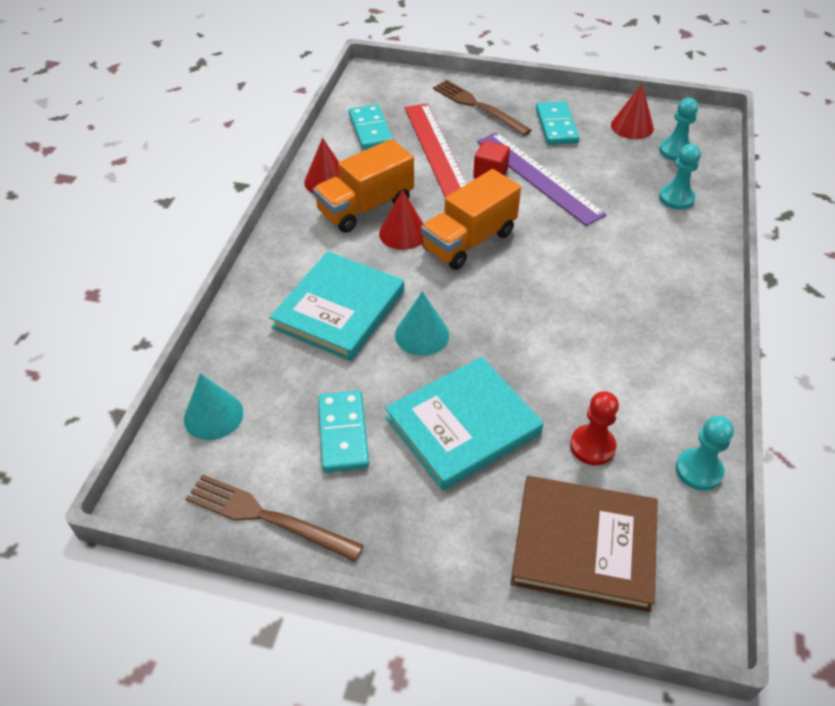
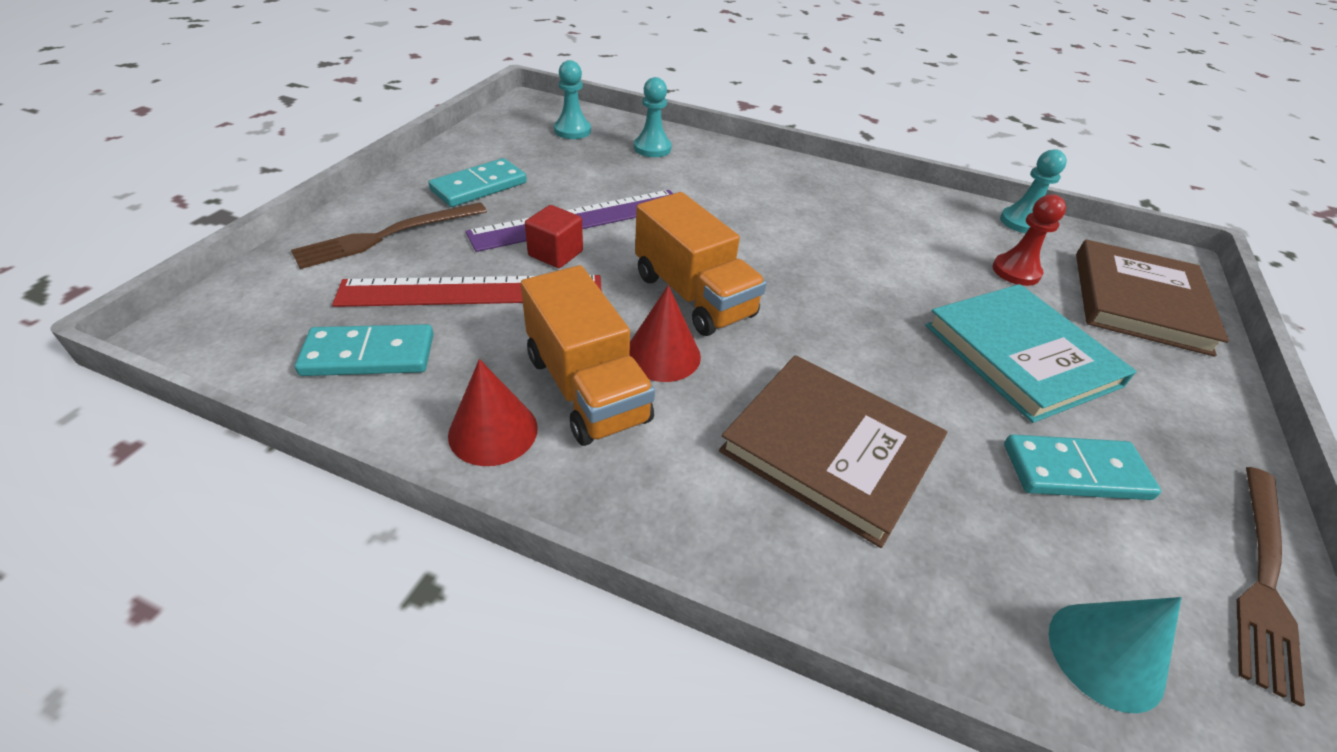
camera: 85 degrees left, 5 degrees down
turquoise book [269,251,404,361] -> brown book [719,355,947,548]
turquoise cone [395,291,449,356] -> none
turquoise domino [536,101,579,145] -> turquoise domino turned 45 degrees counterclockwise [429,158,527,207]
red cone [611,84,654,139] -> none

